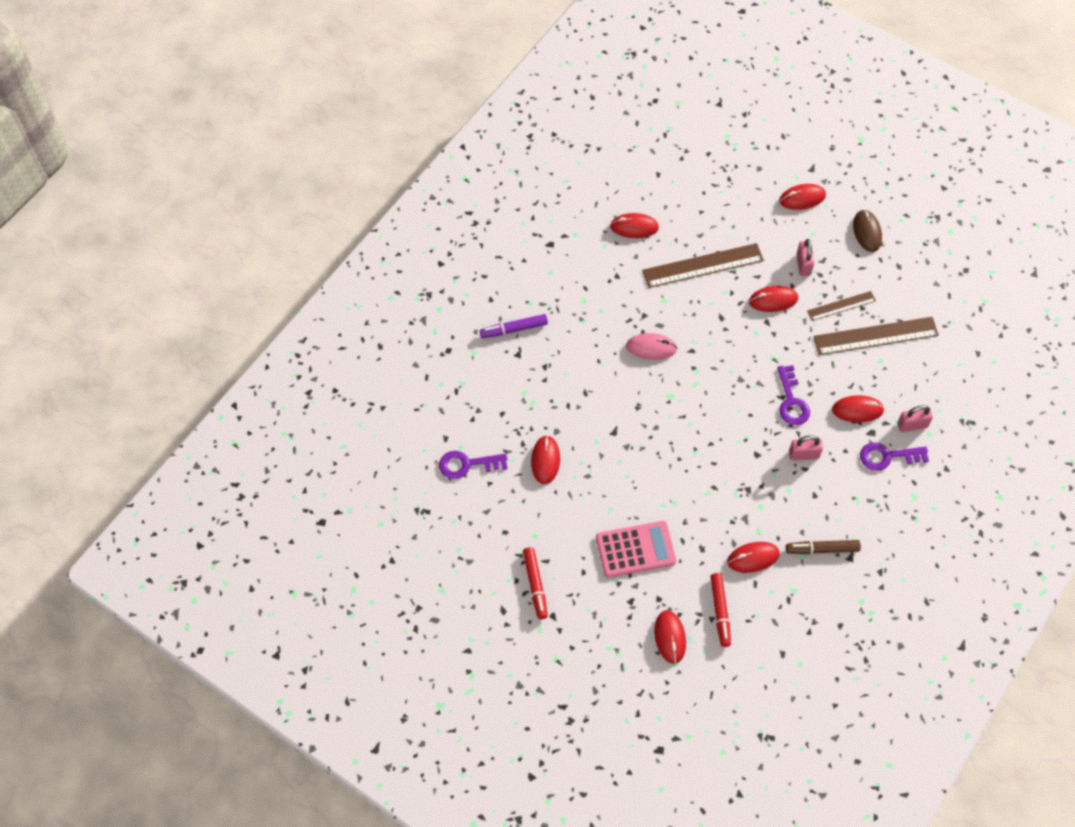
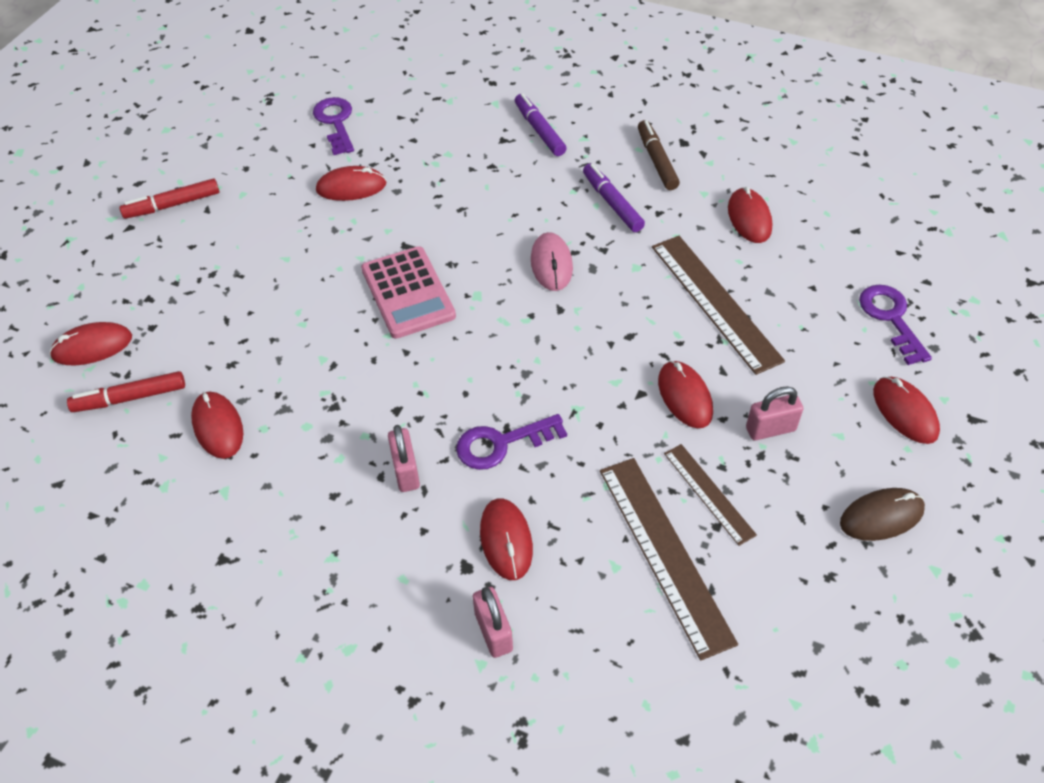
camera: 80 degrees right, 10 degrees down
pink calculator [596,521,676,578] -> pink calculator moved to [361,246,456,339]
brown marker [786,540,861,554] -> brown marker moved to [638,120,680,190]
purple key [860,442,929,471] -> purple key moved to [859,285,932,365]
none -> purple marker [583,164,645,232]

